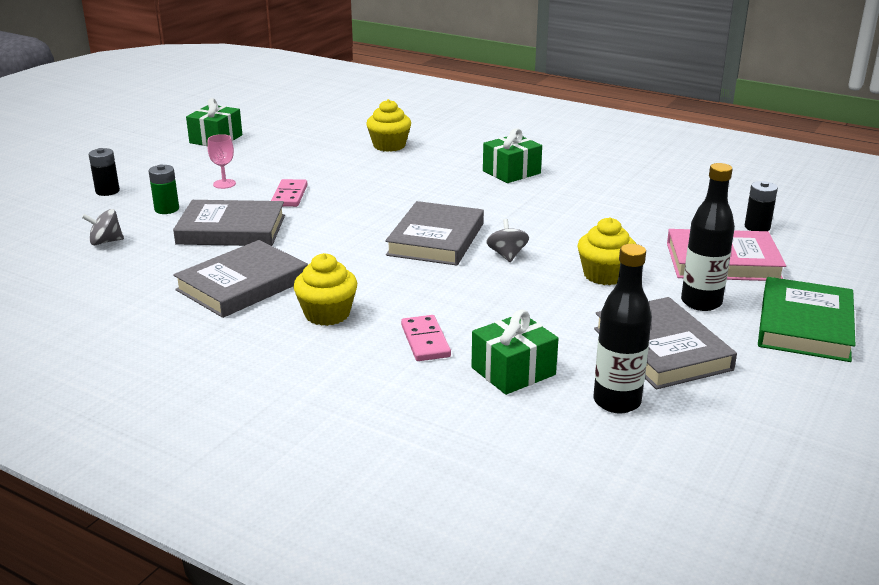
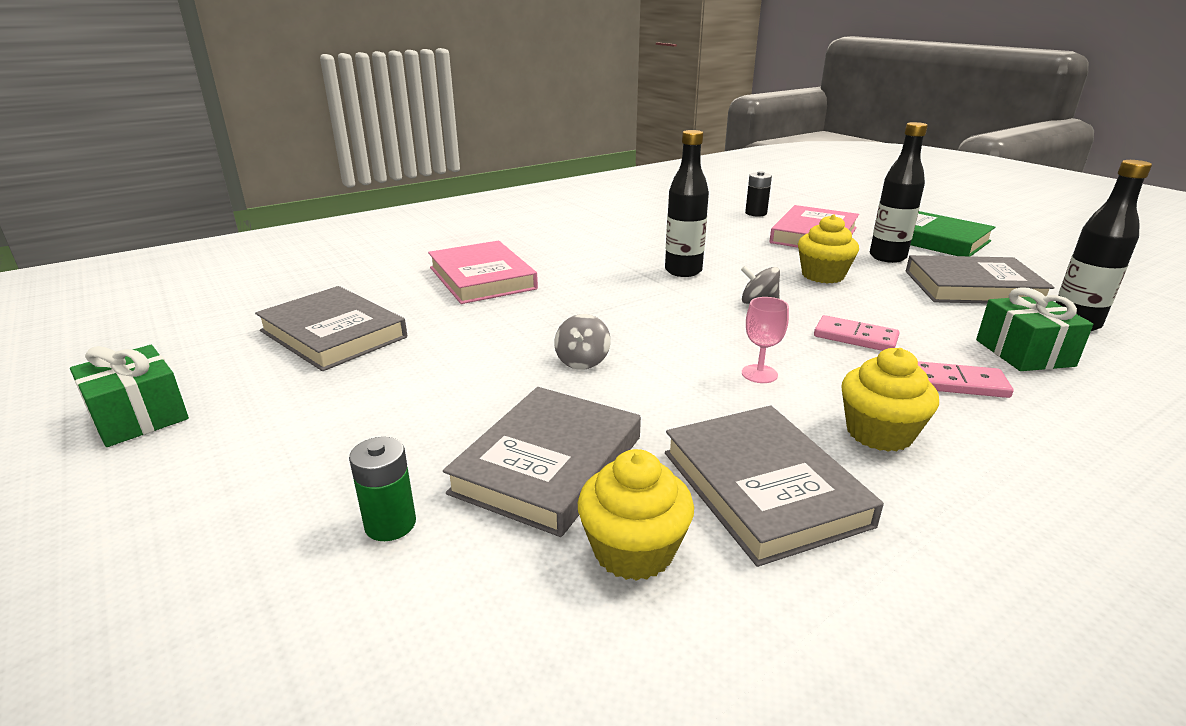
camera: 65 degrees left, 0 degrees up
grey spinning top [82,209,124,245] -> grey spinning top moved to [554,314,611,370]
black battery [89,148,120,196] -> none
pink goblet [207,134,236,189] -> pink goblet moved to [742,297,789,383]
pink domino [271,179,308,207] -> pink domino moved to [814,315,900,351]
yellow cupcake [366,99,411,152] -> yellow cupcake moved to [578,449,694,581]
grey book [385,201,484,266] -> grey book moved to [255,286,407,371]
green gift [483,128,542,183] -> none
none -> pink book [428,241,538,304]
none -> black bottle [665,130,709,277]

